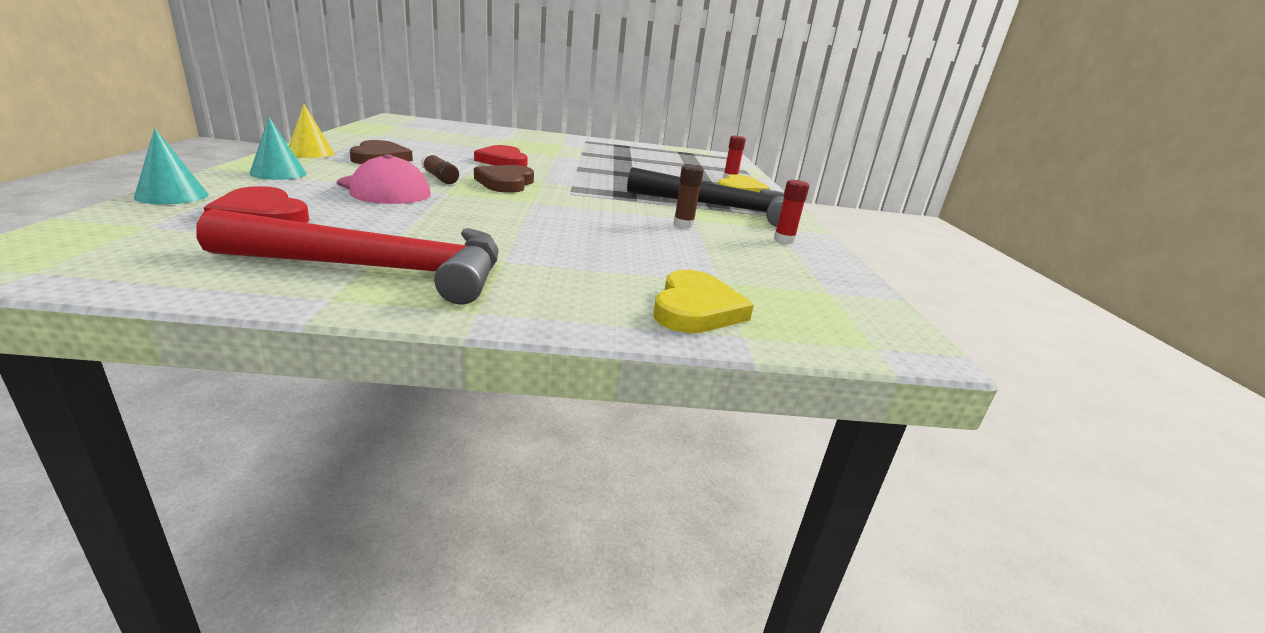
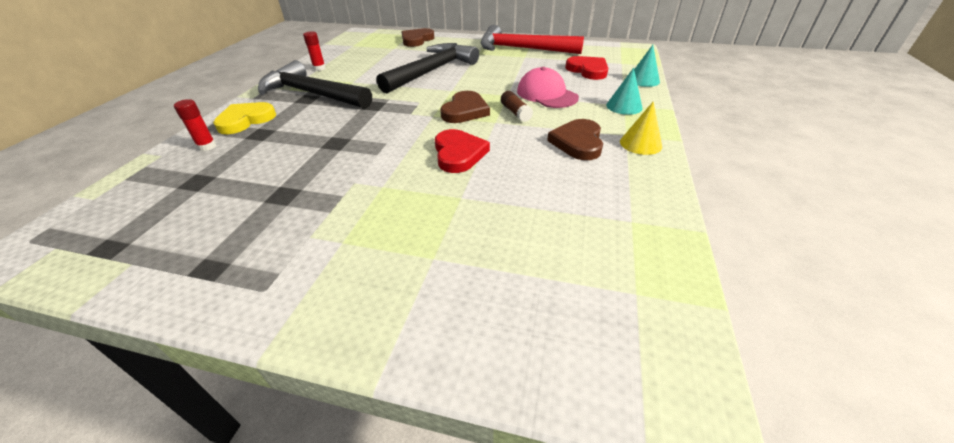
camera: 160 degrees left, 15 degrees up
yellow heart [653,270,754,333] -> brown heart [402,28,434,47]
brown glue stick [673,165,704,228] -> none
none -> black hammer [377,43,479,94]

